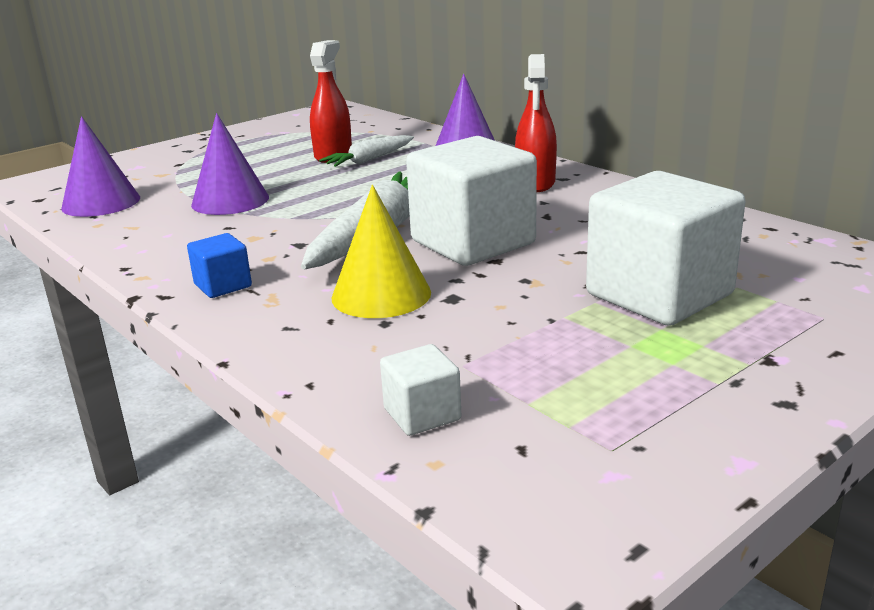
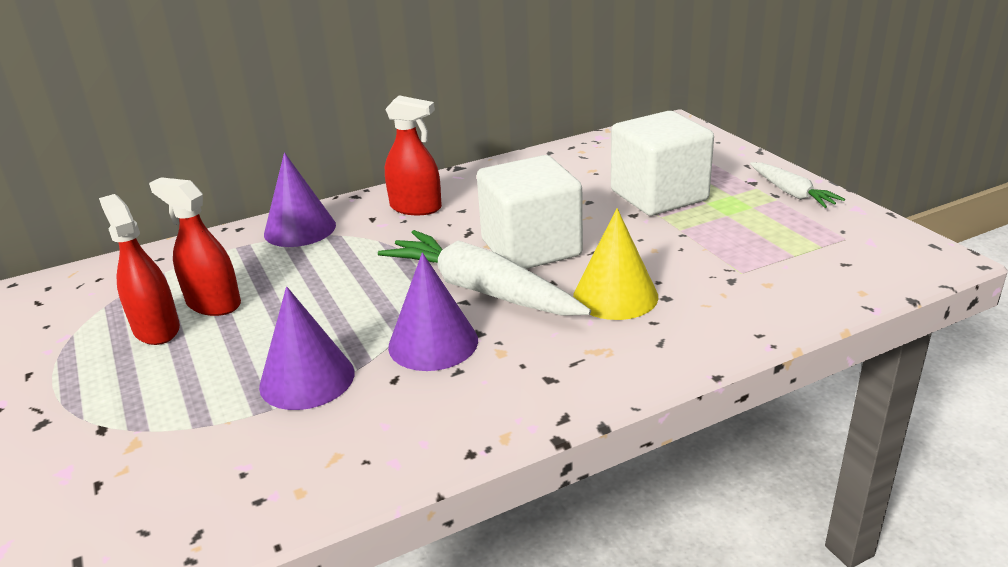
camera: 75 degrees left, 5 degrees up
purple cone [61,116,140,217] -> purple cone moved to [388,253,478,371]
blue cube [187,233,252,298] -> none
white carrot [319,135,414,167] -> white carrot moved to [750,162,845,208]
white cube [380,344,461,436] -> none
none -> red spray bottle [99,194,180,345]

